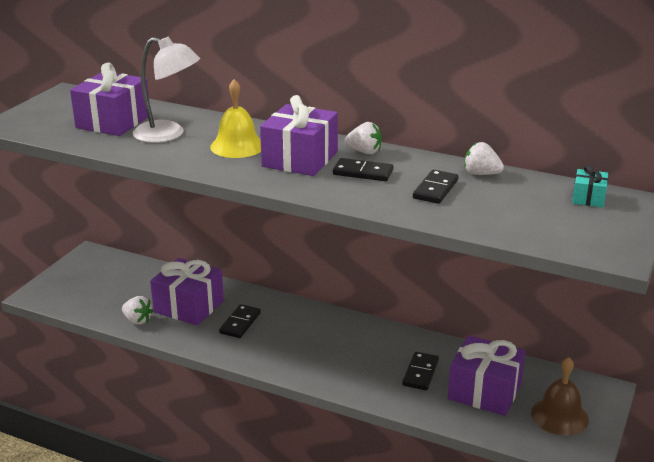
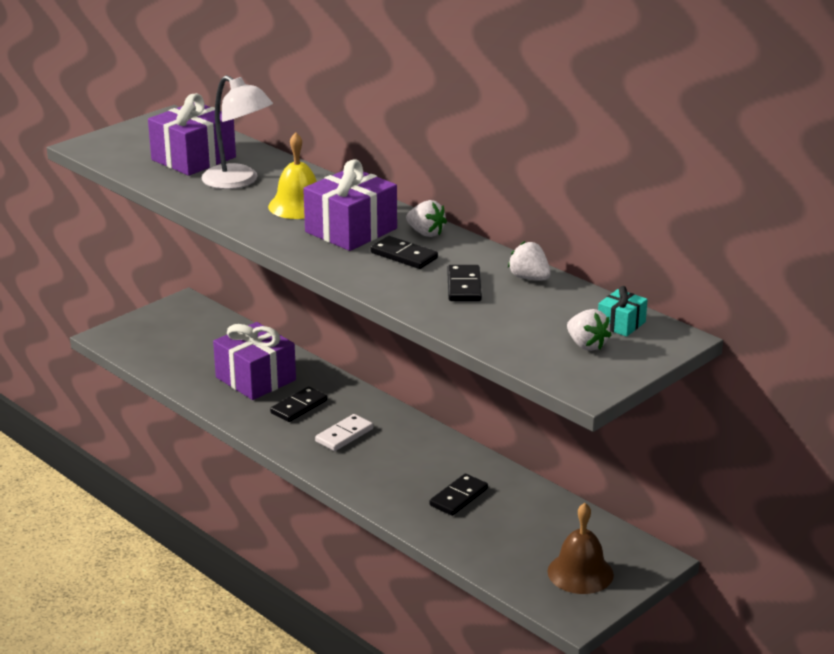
camera: 20 degrees right, 0 degrees up
white strawberry [122,296,153,325] -> white strawberry moved to [567,309,612,351]
black domino [413,170,458,204] -> black domino turned 45 degrees counterclockwise [447,265,482,301]
purple gift [448,335,525,416] -> none
none -> white domino [315,414,374,451]

